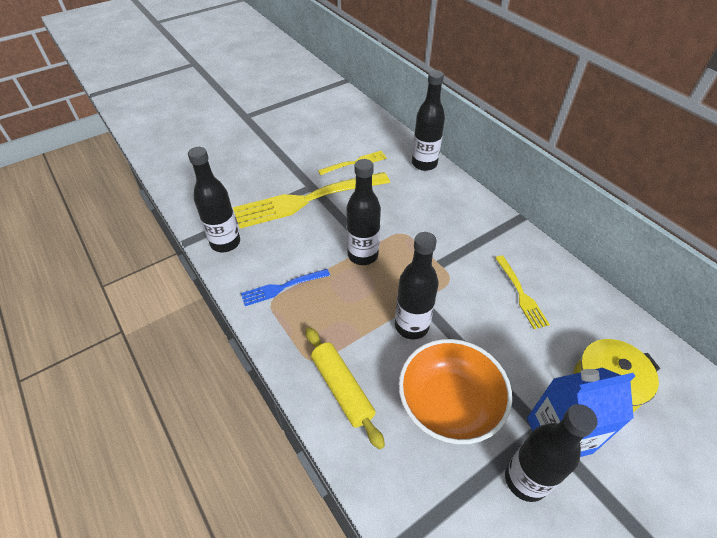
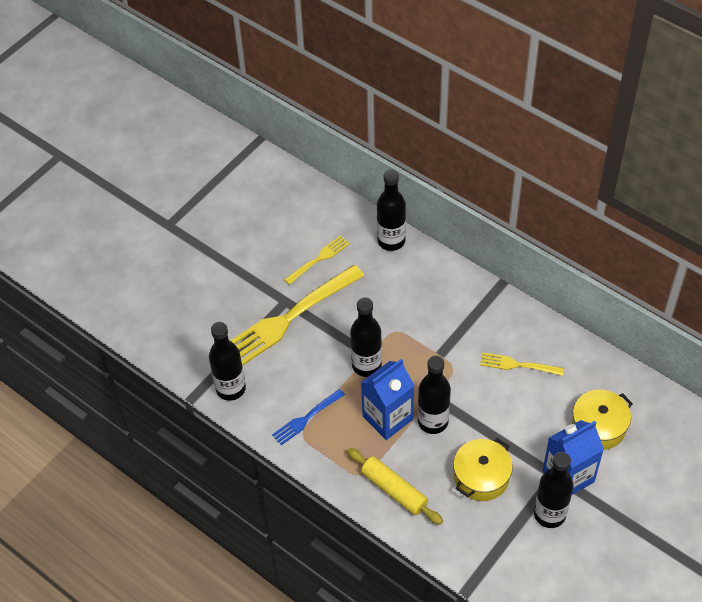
camera: 15 degrees left, 5 degrees up
orange bowl [399,339,512,444] -> yellow pot [453,438,513,501]
yellow fork [495,255,550,329] -> yellow fork turned 135 degrees clockwise [480,352,564,376]
none -> blue carton [361,359,415,440]

